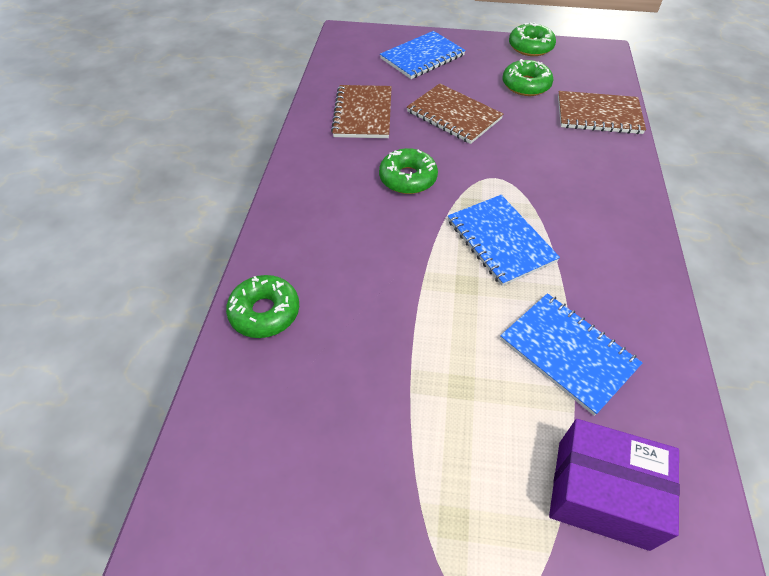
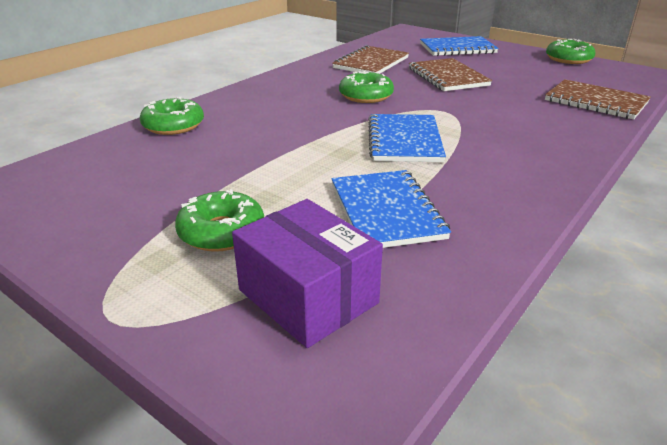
camera: 30 degrees right, 20 degrees down
green donut [503,59,553,96] -> green donut moved to [175,189,264,252]

